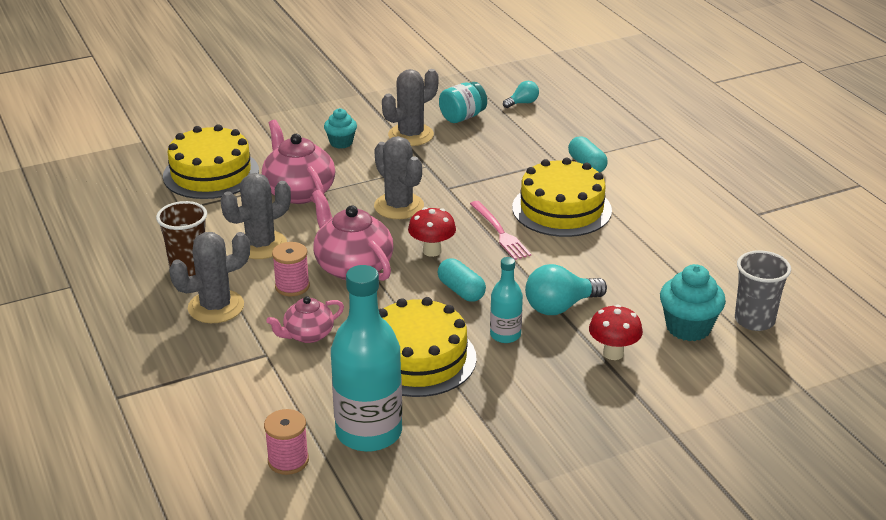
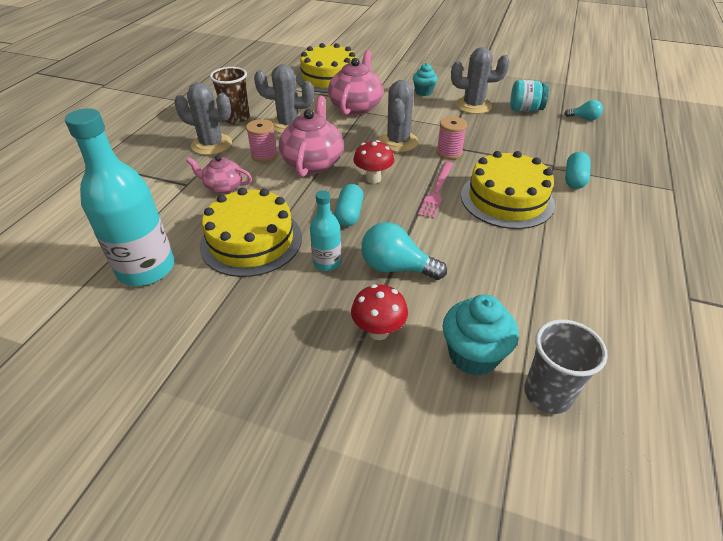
camera: 45 degrees right, 10 degrees up
pink spool [264,409,309,475] -> pink spool moved to [436,116,467,159]

